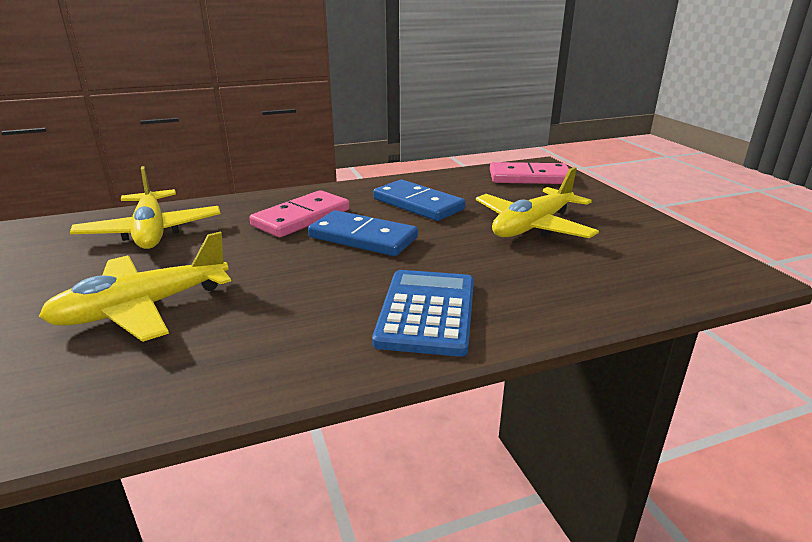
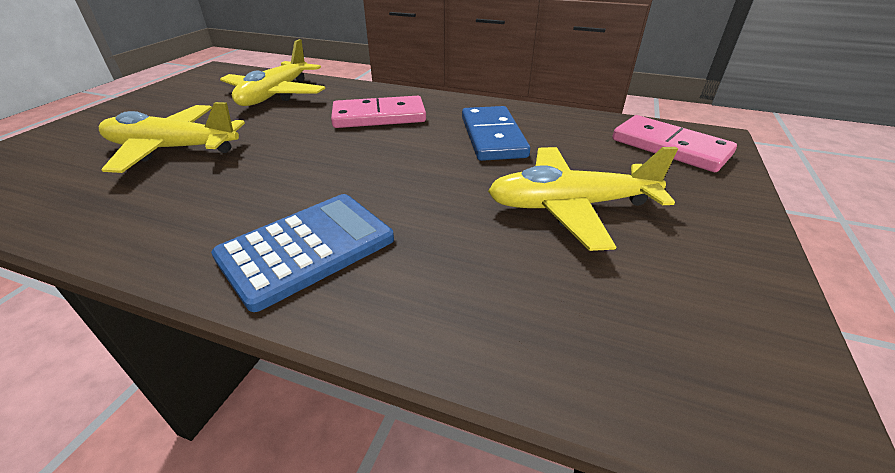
camera: 40 degrees right, 10 degrees up
blue domino [308,210,418,256] -> none

